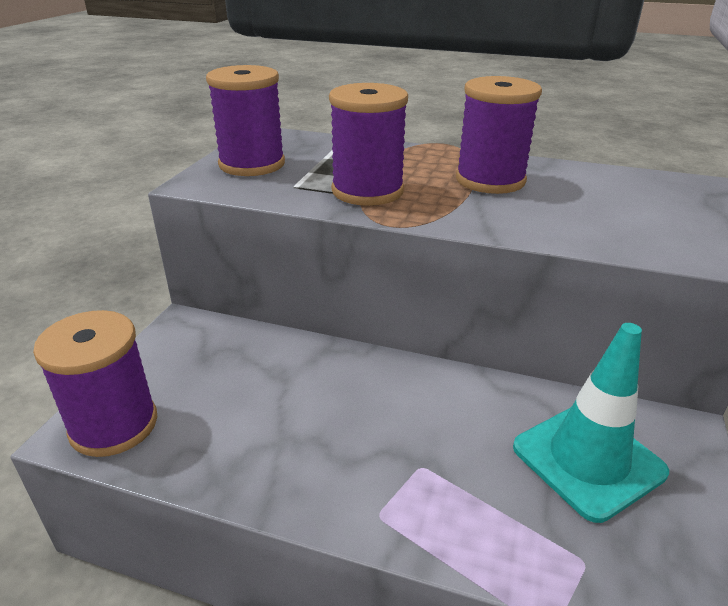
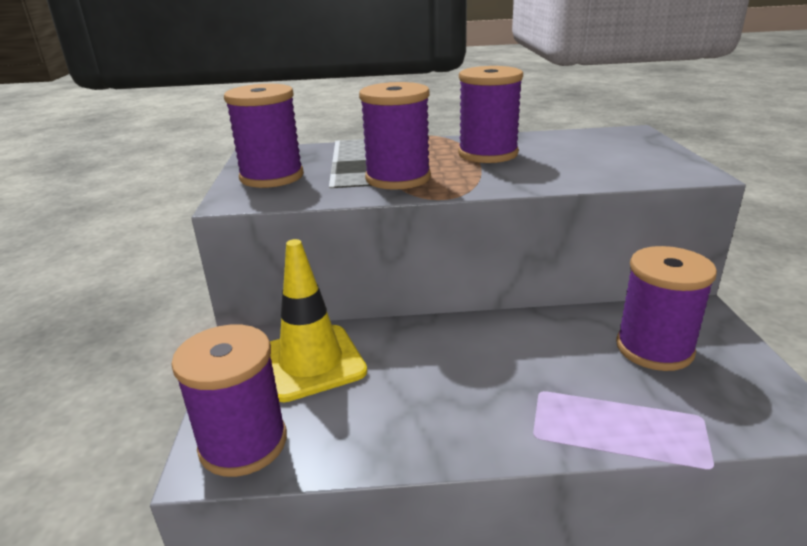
camera: 20 degrees left, 5 degrees down
turquoise traffic cone [513,323,669,523] -> purple spool [616,246,717,371]
none -> yellow traffic cone [270,239,367,402]

